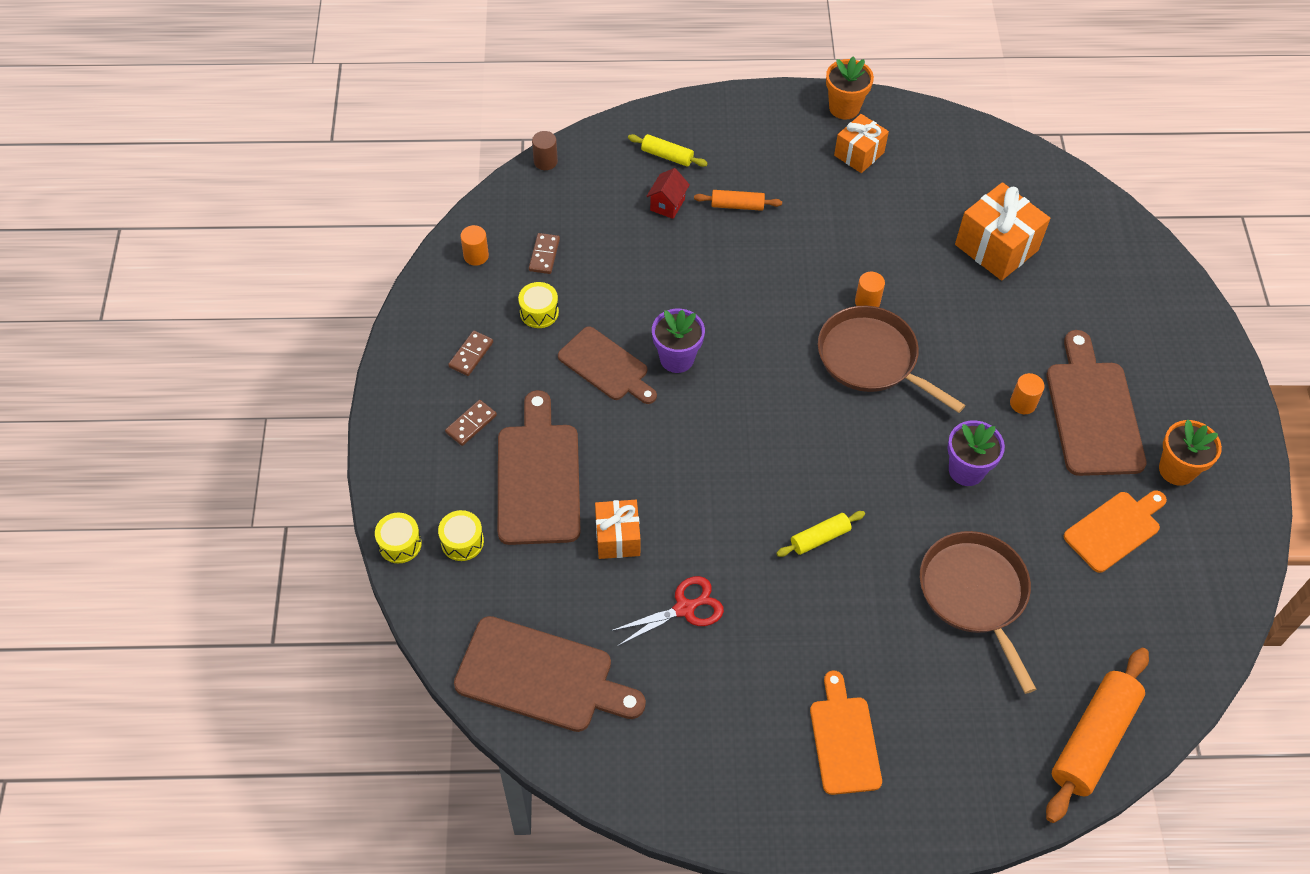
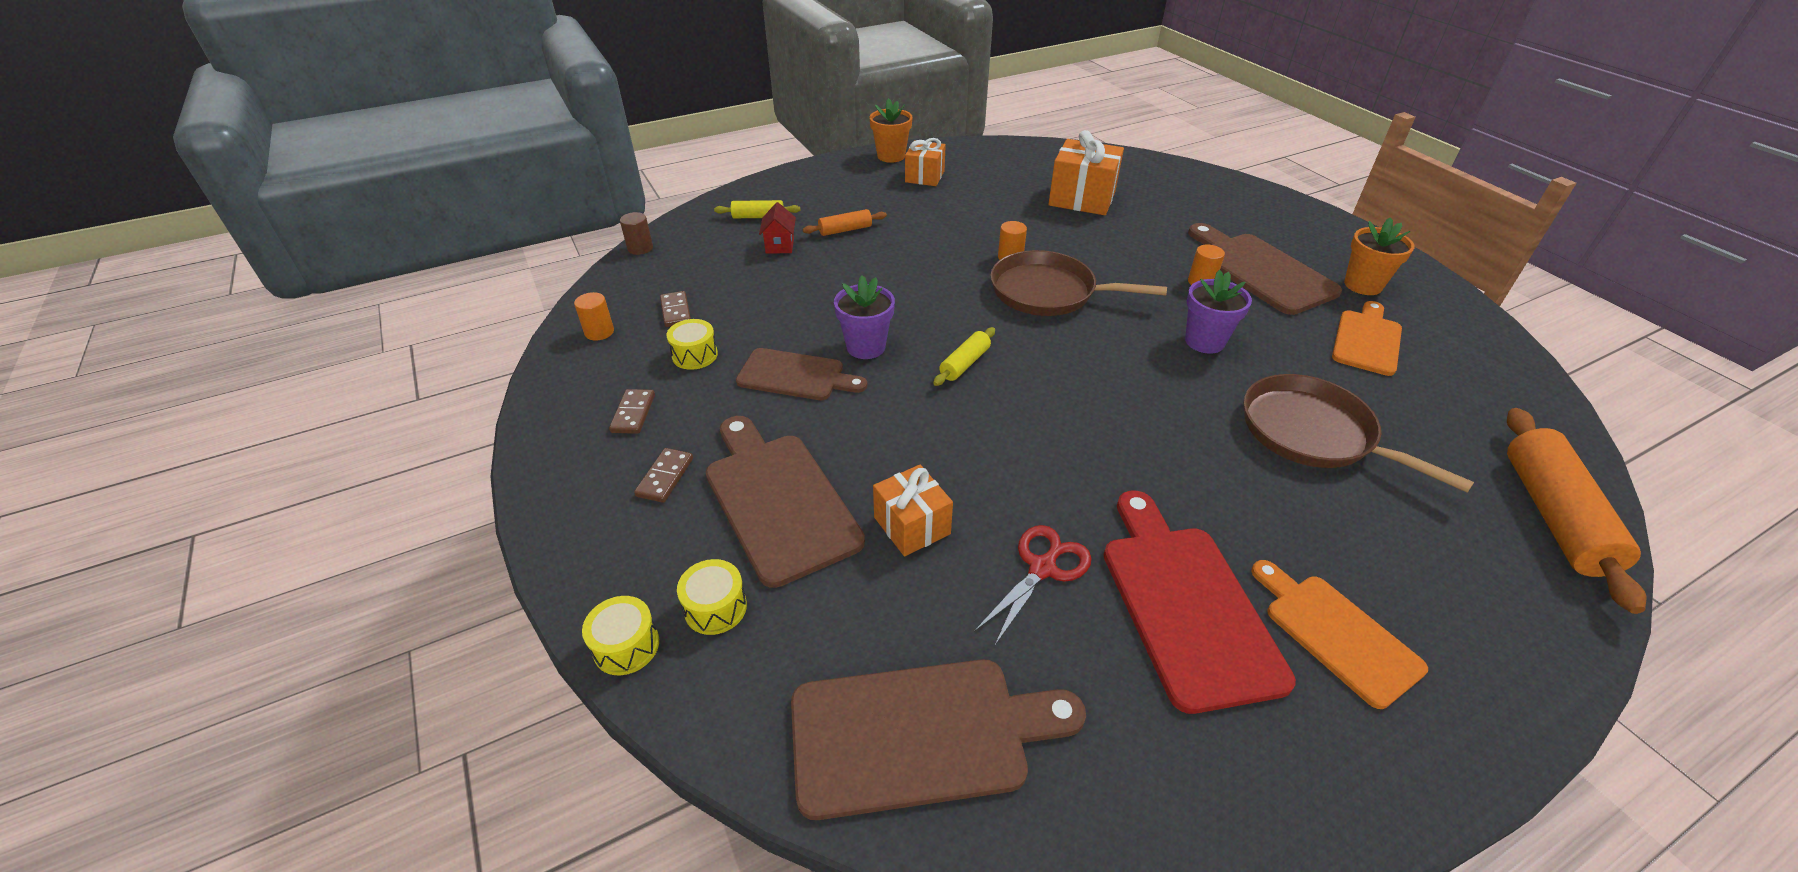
camera: 25 degrees left, 15 degrees down
yellow rolling pin [776,511,865,557] -> yellow rolling pin moved to [933,327,995,386]
none -> red cutting board [1104,491,1296,714]

